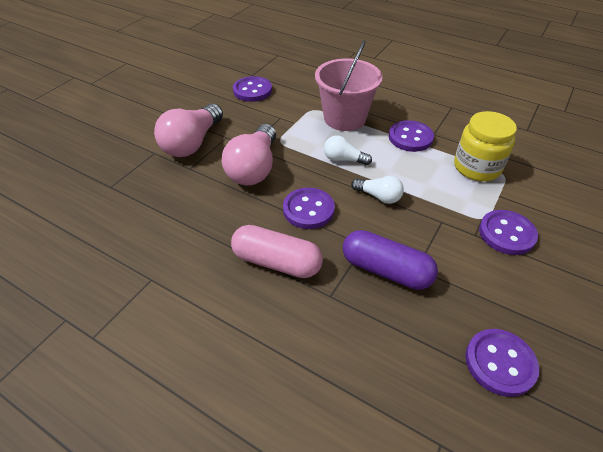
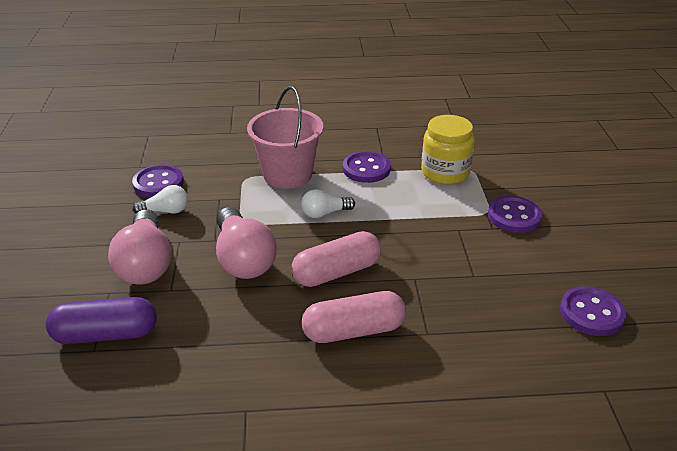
camera: 35 degrees left, 10 degrees down
purple button [283,188,335,229] -> pink capsule [292,231,381,287]
purple capsule [343,230,438,290] -> purple capsule moved to [46,297,157,344]
white light bulb [351,176,404,204] -> white light bulb moved to [133,185,188,214]

